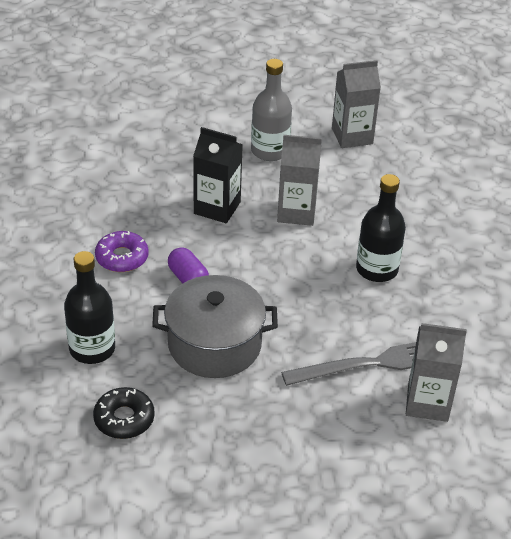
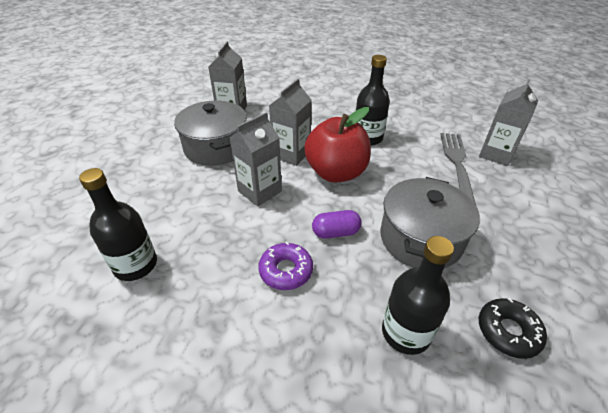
camera: 65 degrees left, 0 degrees up
black carton [193,127,243,223] -> grey carton [230,113,282,206]
grey bottle [251,59,292,161] -> grey pot [174,101,247,166]
none -> black bottle [79,168,157,281]
none -> red apple [304,107,371,182]

